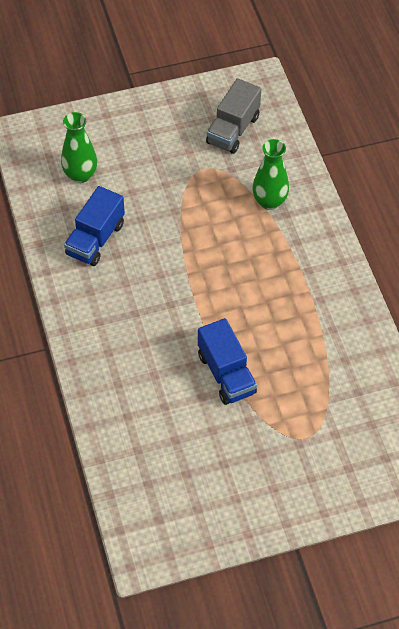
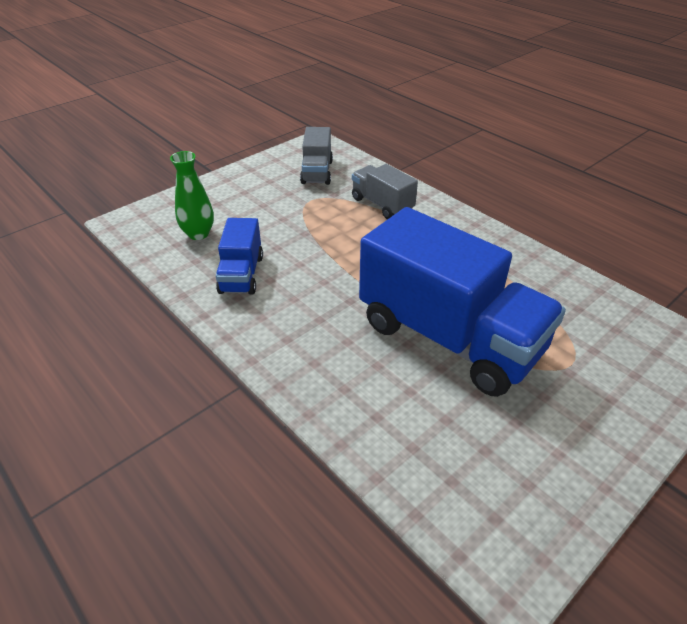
camera: 25 degrees left, 15 degrees down
blue truck [198,318,257,405] -> blue truck [359,207,566,397], size x2.10
green vase [253,139,289,210] -> grey truck [352,164,418,219]

